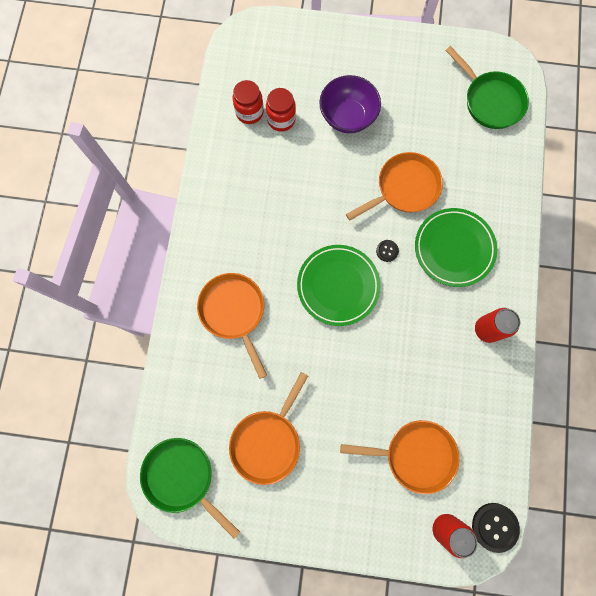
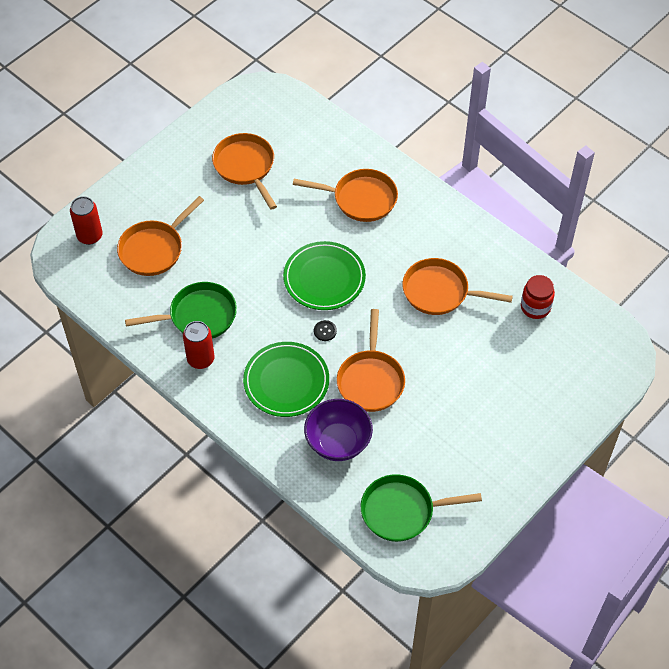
camera: 125 degrees right, 20 degrees down
green pan [140,438,240,539] -> green pan moved to [125,282,237,338]
red jar [266,88,296,131] -> none
purple bowl [319,75,381,133] -> purple bowl moved to [304,399,373,461]
black button [472,503,520,553] -> none
none -> orange pan [402,258,513,315]

